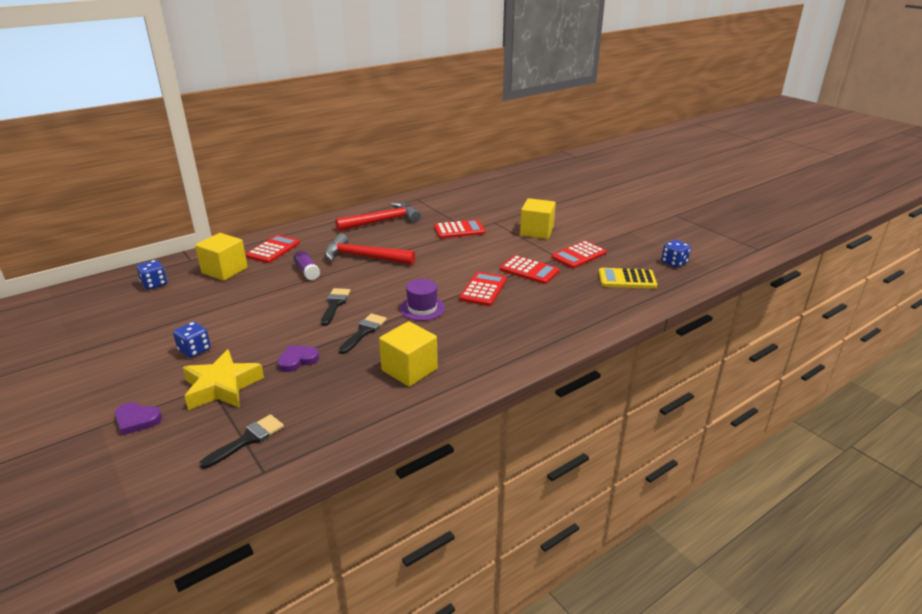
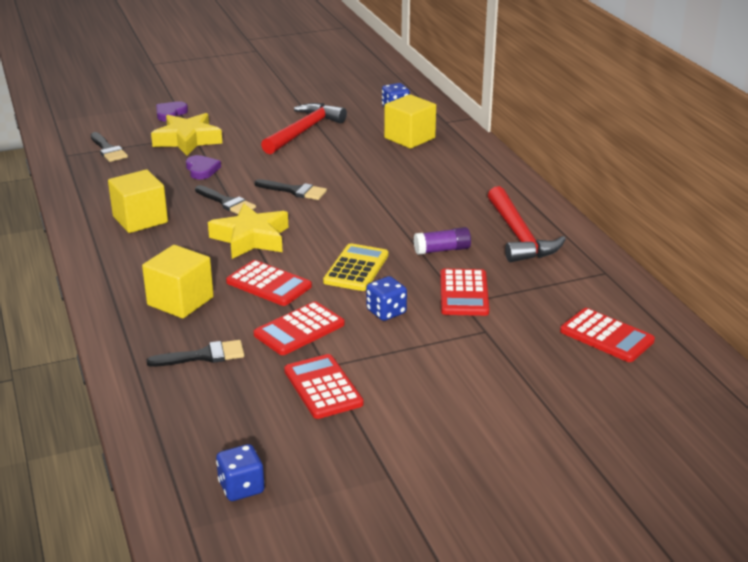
camera: 105 degrees right, 0 degrees up
blue dice [173,322,211,358] -> blue dice moved to [366,276,407,321]
red calculator [246,235,300,263] -> red calculator moved to [560,308,655,362]
purple glue stick [293,250,320,280] -> purple glue stick moved to [414,227,471,255]
red hammer [325,234,415,265] -> red hammer moved to [261,103,347,154]
purple hat [400,279,445,321] -> yellow star [208,204,288,259]
yellow cube [520,198,556,239] -> yellow cube moved to [142,245,214,318]
yellow calculator [598,268,657,289] -> yellow calculator moved to [323,243,388,291]
none -> black brush [147,340,244,367]

